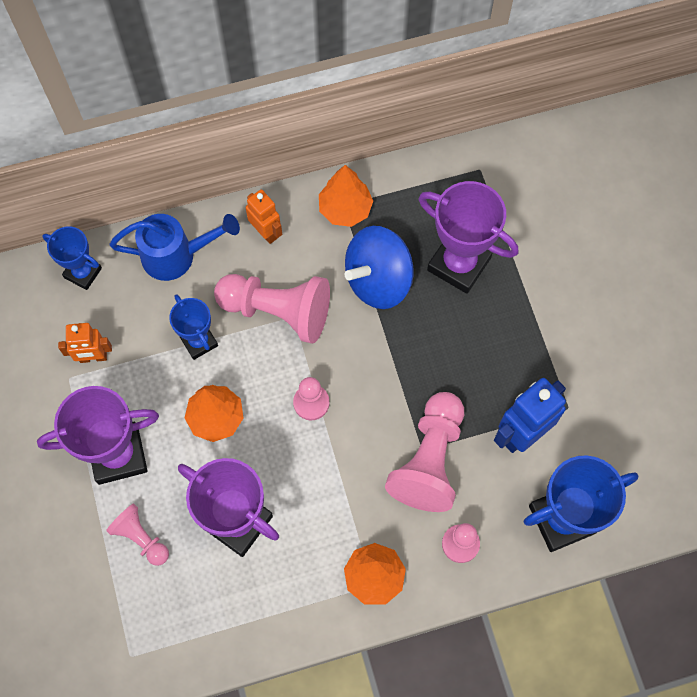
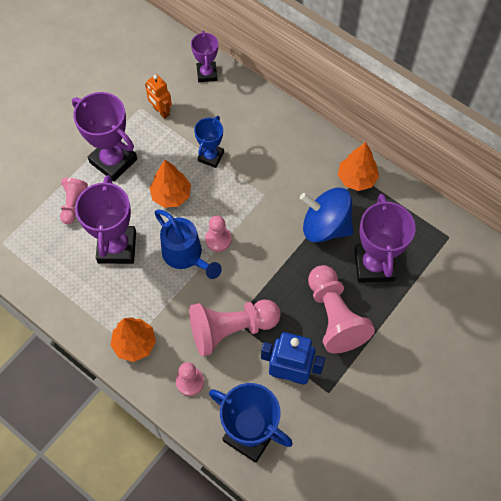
camera: 55 degrees right, 5 degrees down
blue trophy [42,226,102,290] -> purple trophy [191,31,218,82]
blue watering can [109,214,240,281] -> blue watering can moved to [154,209,222,279]
pink pawn [214,274,330,343] -> pink pawn moved to [308,265,375,354]
orange robot [246,189,282,244] -> none

